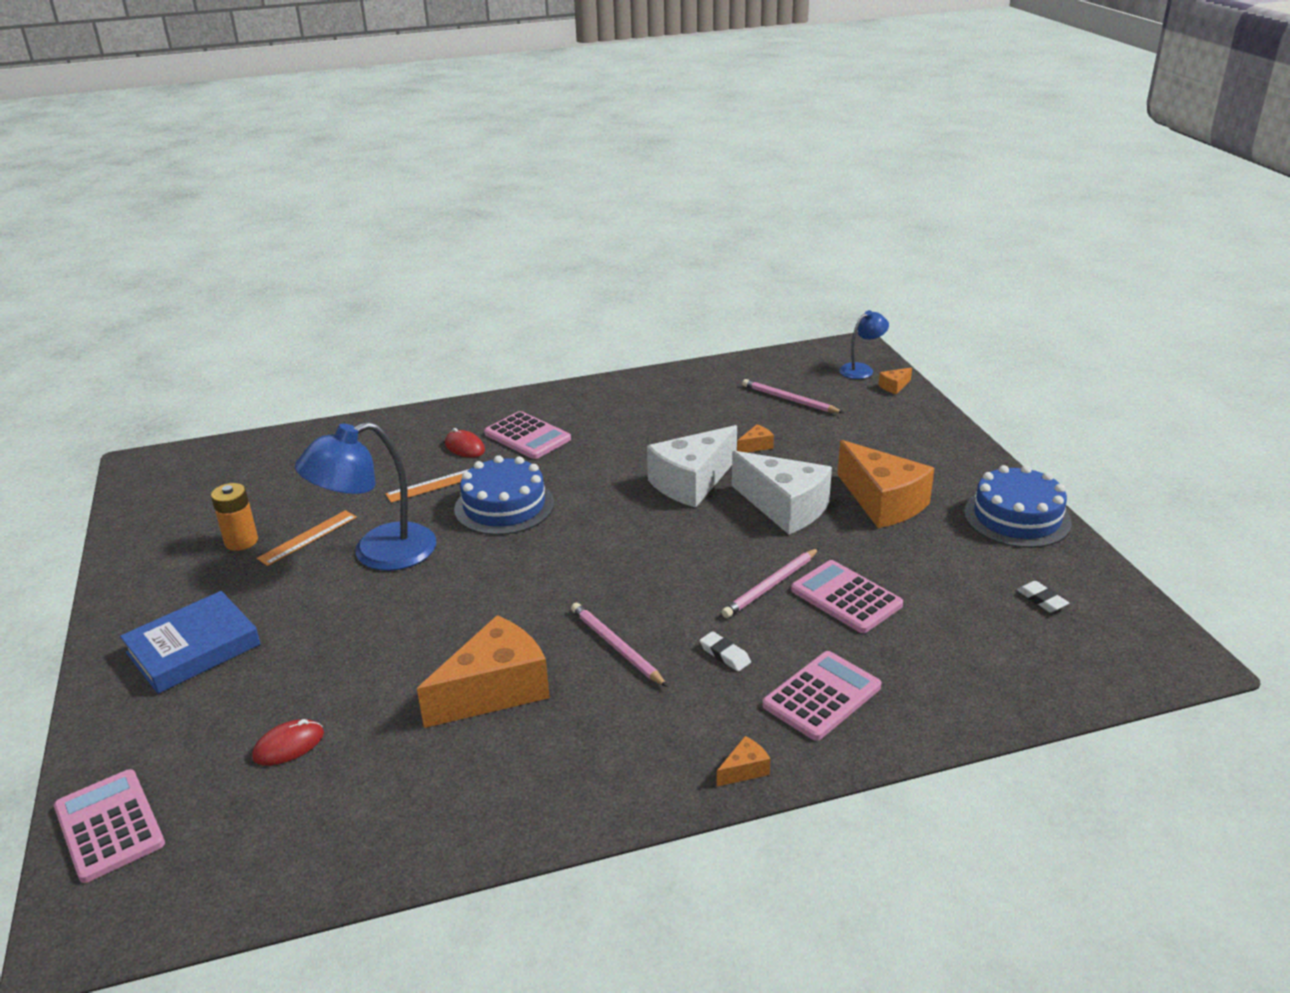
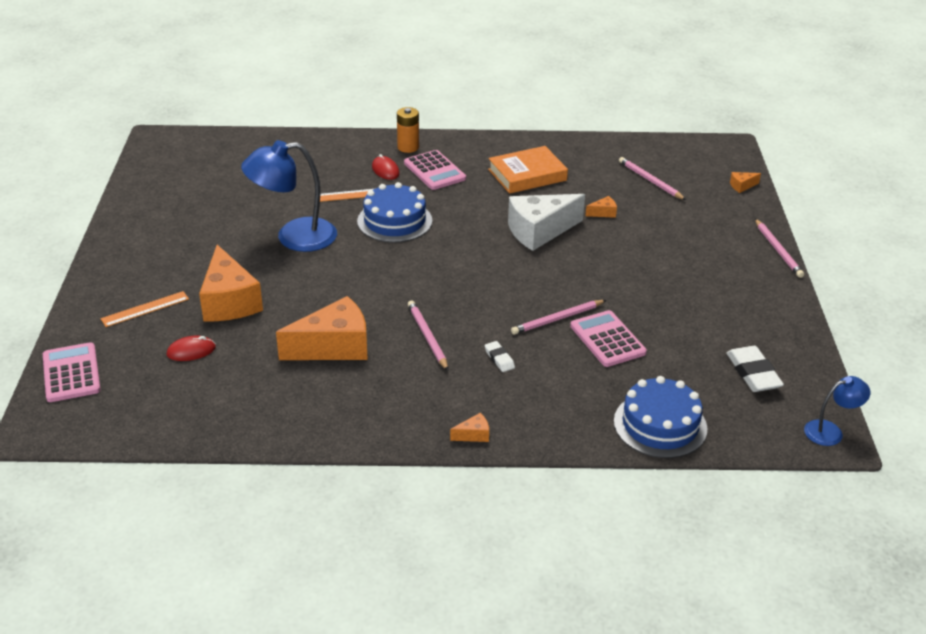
camera: 15 degrees right, 5 degrees up
blue book [120,591,261,694] -> none
orange battery [211,483,258,551] -> orange battery moved to [397,107,419,153]
orange ruler [257,510,357,566] -> orange ruler moved to [101,291,189,327]
white cheese [732,451,832,534] -> none
pink calculator [762,651,881,741] -> none
orange cheese [838,440,934,528] -> orange cheese moved to [199,245,263,321]
blue lamp [839,310,889,379] -> blue lamp moved to [804,376,870,446]
blue cake [964,465,1072,548] -> blue cake moved to [614,376,707,458]
white eraser [1017,581,1069,612] -> white eraser [727,346,784,392], size x1.84
none -> orange book [488,146,568,194]
none -> pink pencil [755,219,804,278]

